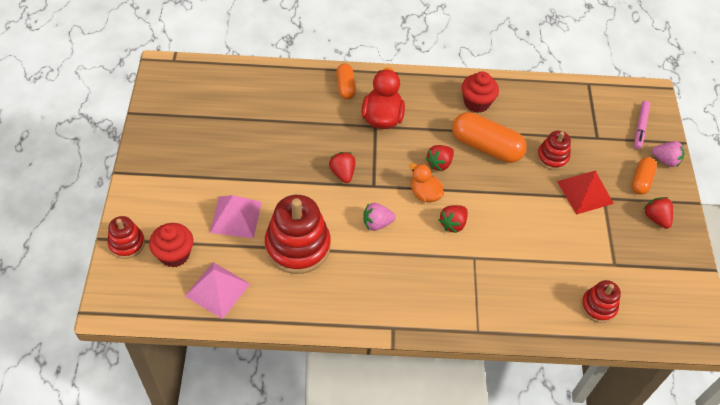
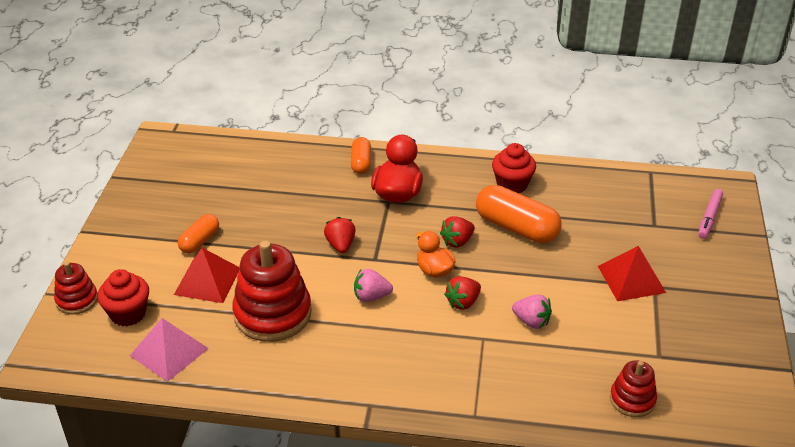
camera: 10 degrees right, 15 degrees down
pink pyramid [210,195,262,238] -> red pyramid [174,248,240,303]
red stacking toy [537,131,571,170] -> none
orange capsule [632,157,657,195] -> orange capsule moved to [178,214,219,253]
red strawberry [644,197,673,229] -> none
pink strawberry [652,141,684,167] -> pink strawberry moved to [512,294,552,329]

